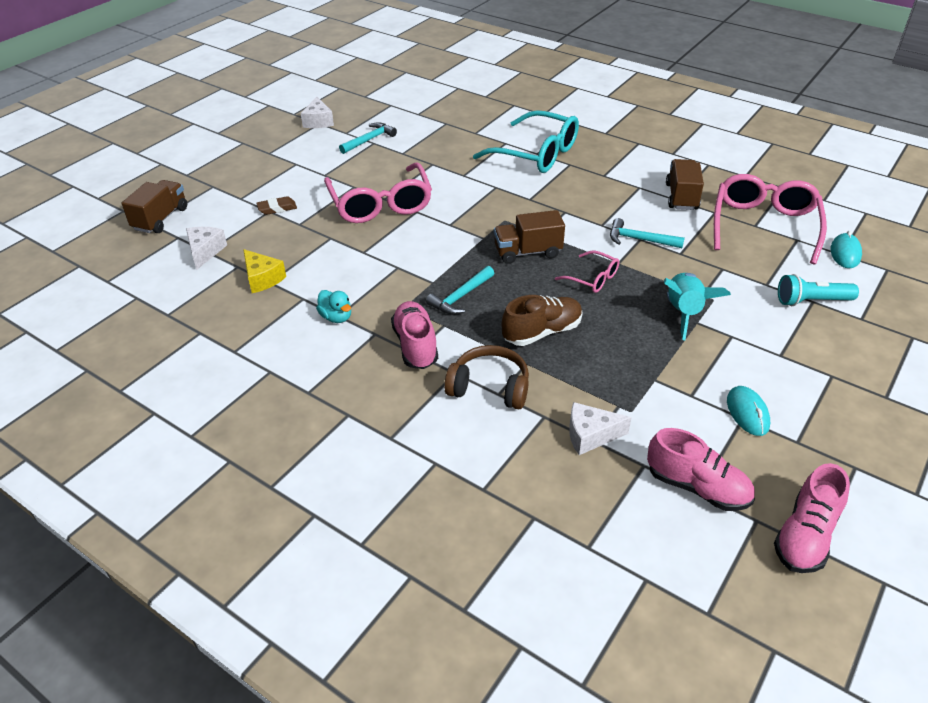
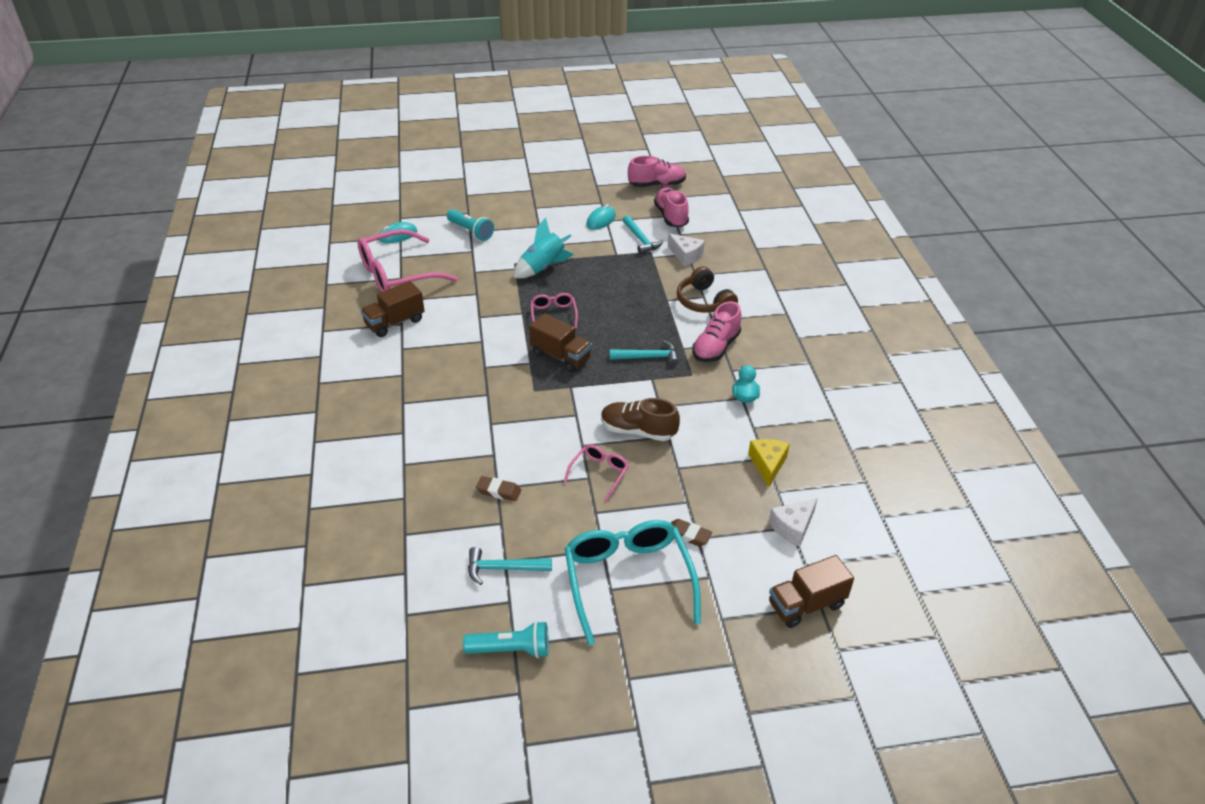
camera: 135 degrees left, 0 degrees up
white cheese [301,97,334,128] -> turquoise flashlight [463,621,549,658]
pink glasses [324,162,432,223] -> pink glasses [564,444,629,501], size x0.49
turquoise glasses [473,110,579,173] -> turquoise glasses moved to [564,520,701,645]
brown shoe [502,295,583,346] -> brown shoe moved to [601,398,680,441]
turquoise hammer [610,218,685,248] -> turquoise hammer moved to [623,215,663,254]
none -> brown eraser [476,476,521,501]

